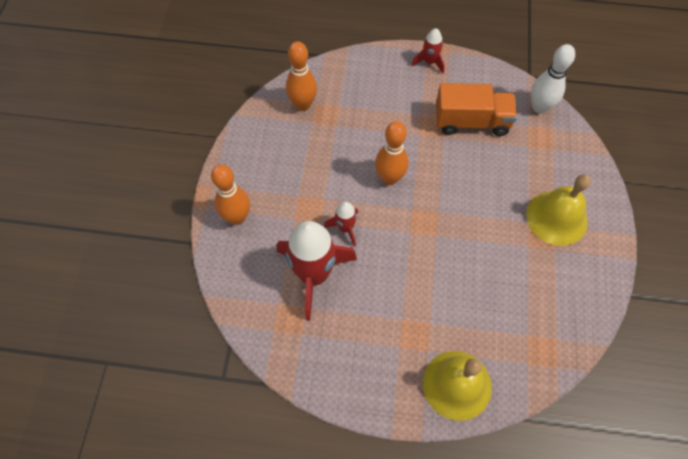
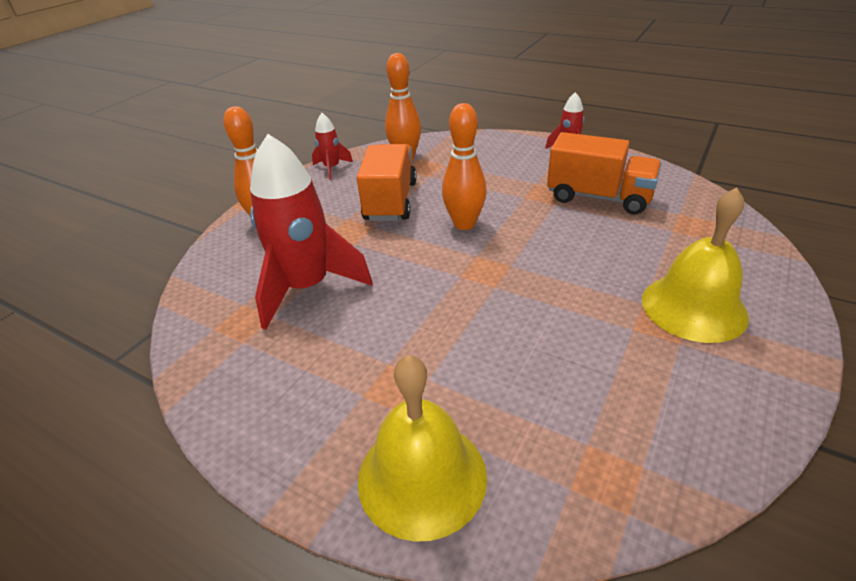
camera: 25 degrees right, 25 degrees down
red rocket [324,202,358,247] -> red rocket moved to [312,113,353,180]
white bowling pin [531,44,575,114] -> none
none -> orange truck [357,144,417,221]

